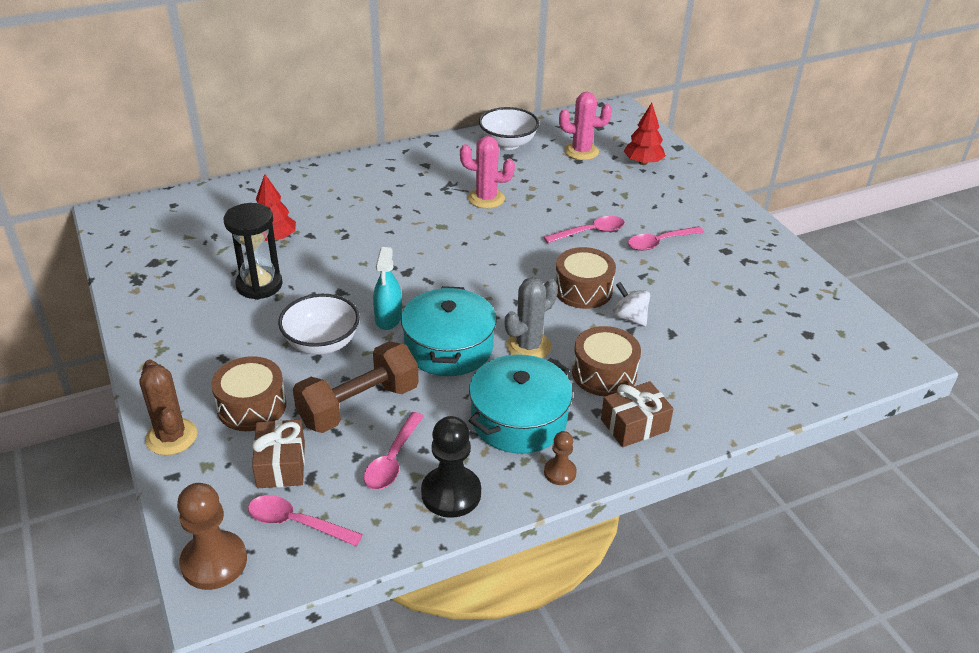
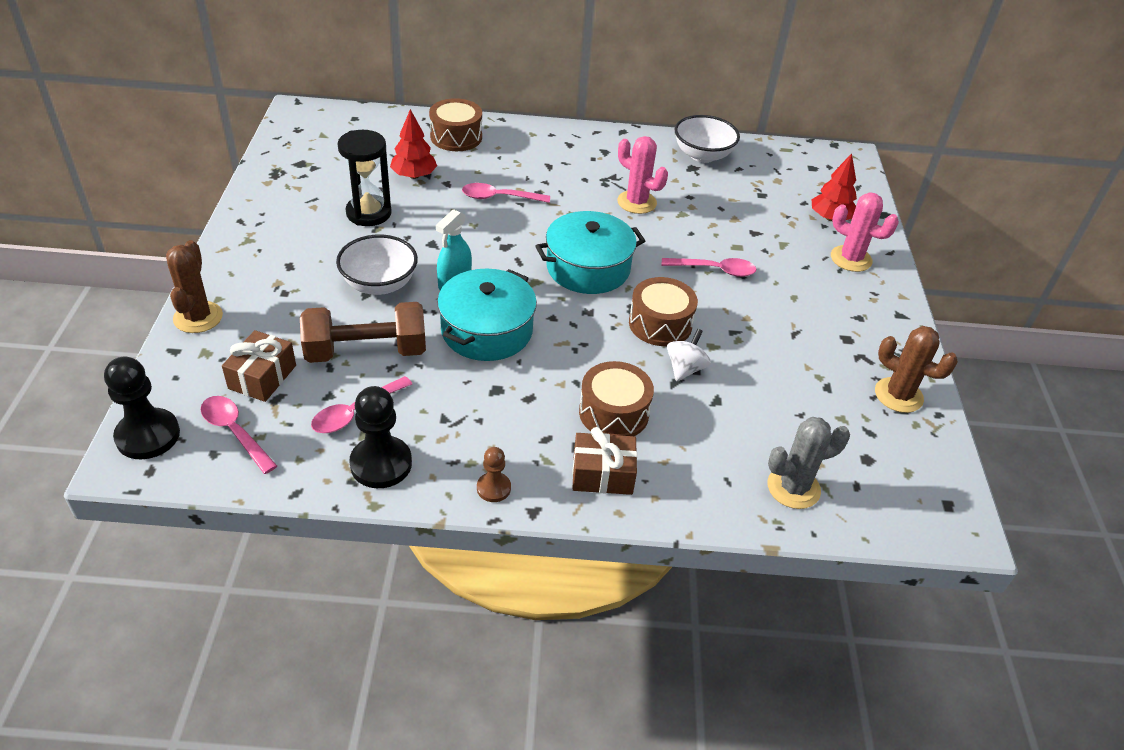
camera: 25 degrees right, 5 degrees up
brown pawn [177,483,247,590] -> black pawn [104,357,180,459]
brown drum [211,356,286,431] -> brown drum moved to [429,98,482,151]
turquoise pot [469,354,573,454] -> turquoise pot moved to [535,211,645,294]
grey cactus [505,277,558,358] -> grey cactus moved to [767,417,850,509]
pink cactus [559,92,612,160] -> pink cactus moved to [831,192,899,272]
white spinning top [613,282,650,327] -> white spinning top turned 45 degrees clockwise [667,329,711,381]
pink spoon [628,226,704,251] -> pink spoon moved to [462,183,550,203]
none -> brown cactus [875,326,958,413]

